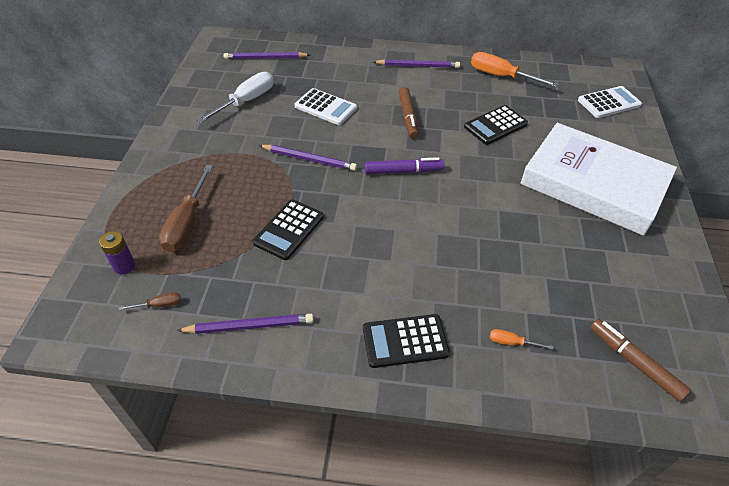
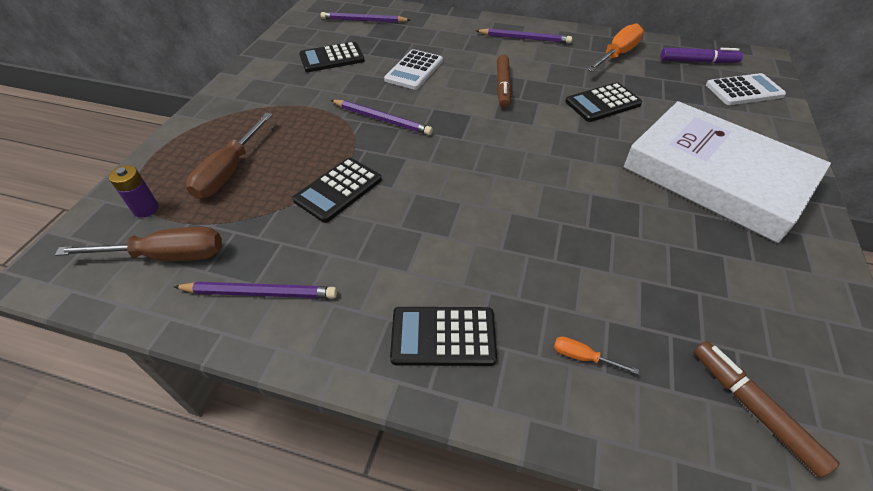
camera: 10 degrees right, 0 degrees up
brown screwdriver [118,293,181,311] -> brown screwdriver [55,227,222,261], size x2.20
white screwdriver [197,72,274,123] -> black calculator [299,42,365,72]
white calculator [294,88,357,125] -> white calculator turned 75 degrees clockwise [384,49,443,90]
purple marker [365,157,445,174] -> purple marker moved to [661,48,743,63]
orange screwdriver [471,52,559,87] -> orange screwdriver turned 90 degrees clockwise [586,23,644,72]

